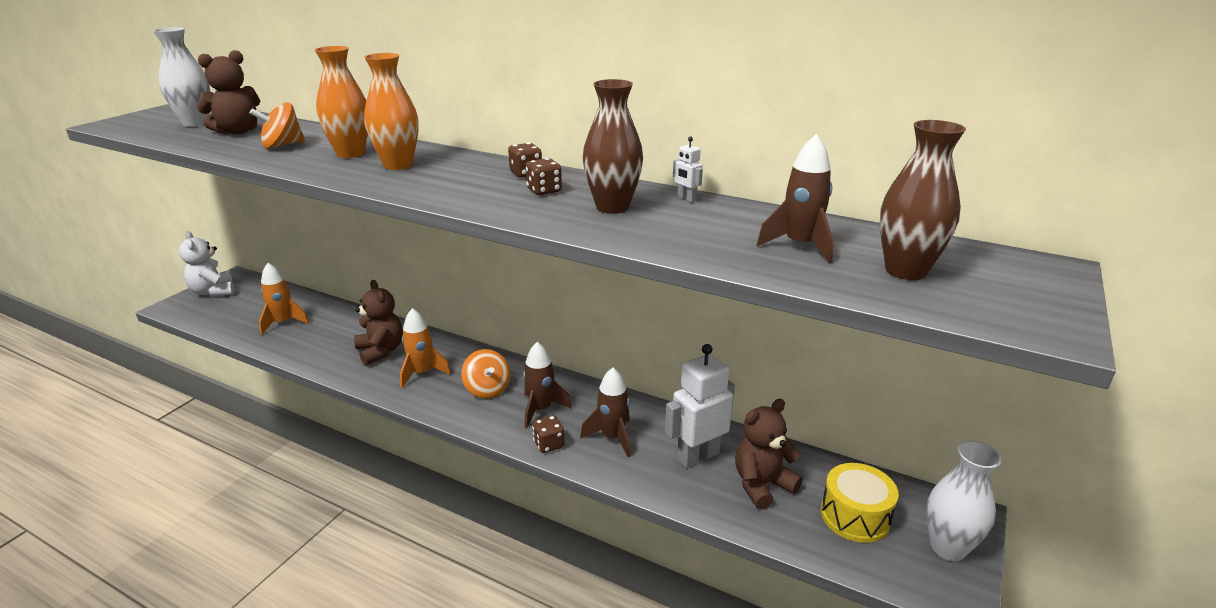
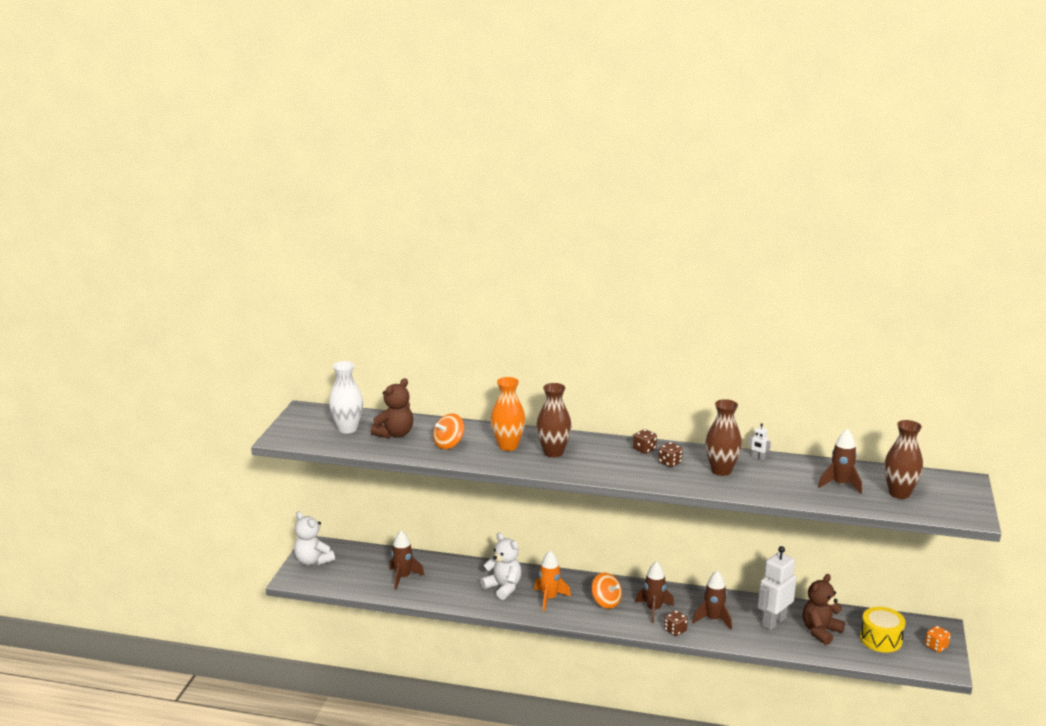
camera: 15 degrees left, 5 degrees down
orange rocket [259,263,309,335] -> brown rocket [390,530,424,590]
brown teddy bear [354,280,403,365] -> white teddy bear [480,533,522,600]
orange vase [364,53,419,170] -> brown vase [536,383,572,458]
white vase [926,441,1002,561] -> orange dice [925,626,951,652]

